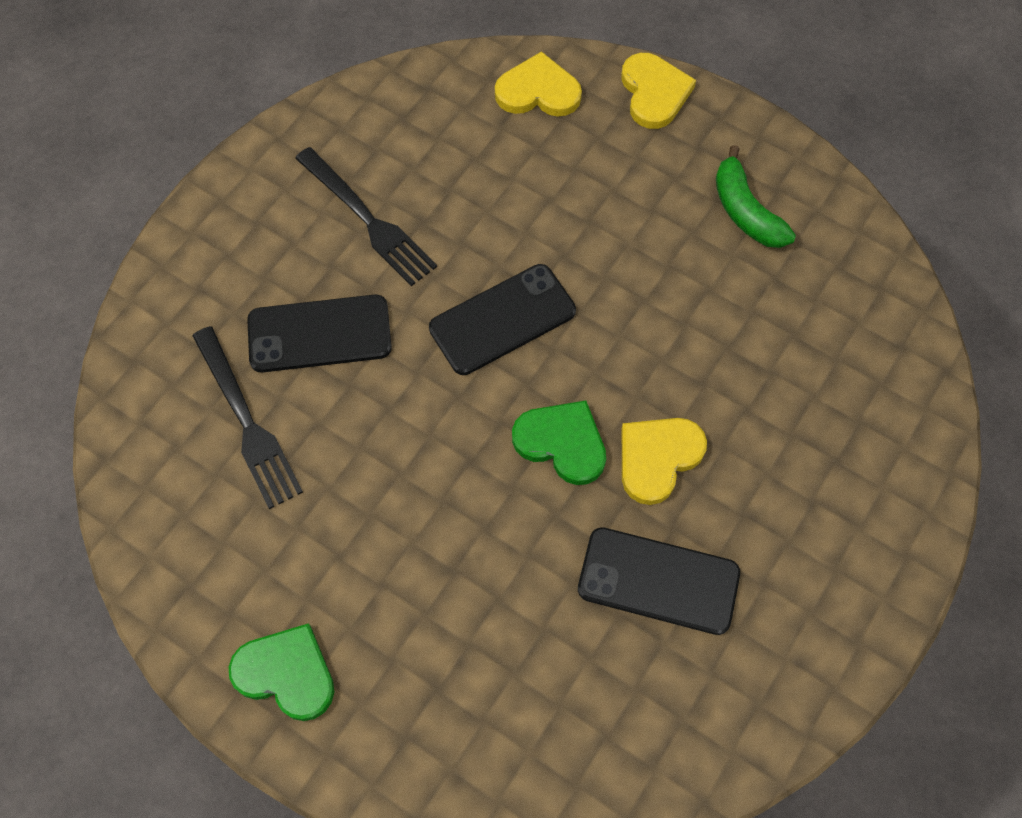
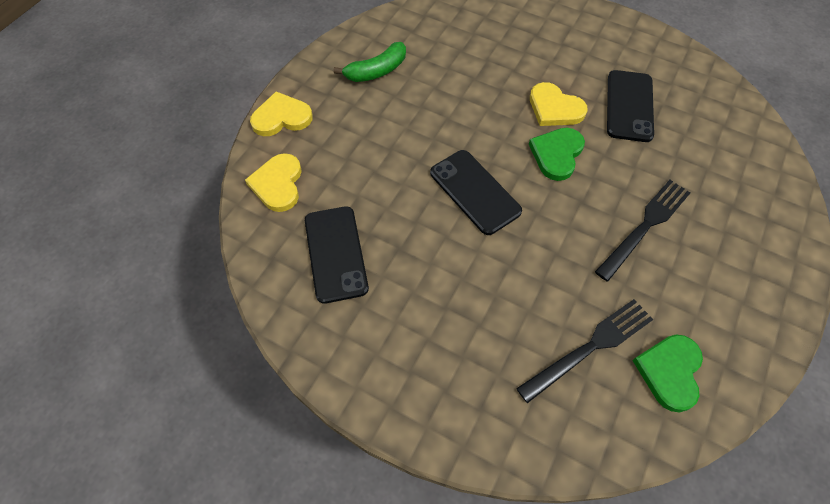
camera: 95 degrees left, 5 degrees down
green heart [229,623,334,721] -> green heart moved to [633,335,703,413]
black phone [247,294,392,373] -> black phone moved to [305,206,369,304]
black fork [295,147,437,286] -> black fork moved to [595,180,690,281]

